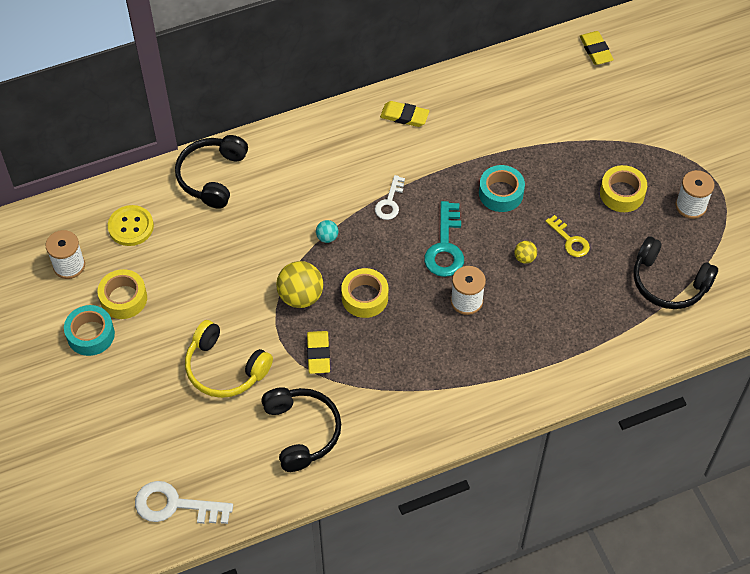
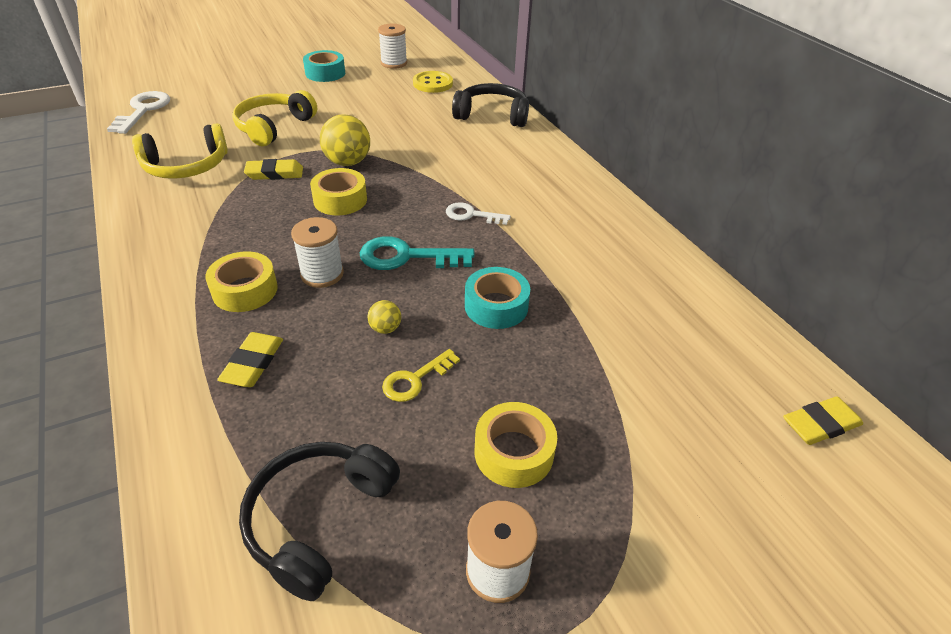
camera: 85 degrees right, 15 degrees down
yellow tape [98,269,147,319] -> yellow tape moved to [205,251,278,312]
black headphones [261,387,341,472] -> yellow headphones [132,123,228,179]
turquoise ball [316,220,338,243] -> none
yellow eraser [380,101,429,127] -> yellow eraser moved to [217,332,283,387]

